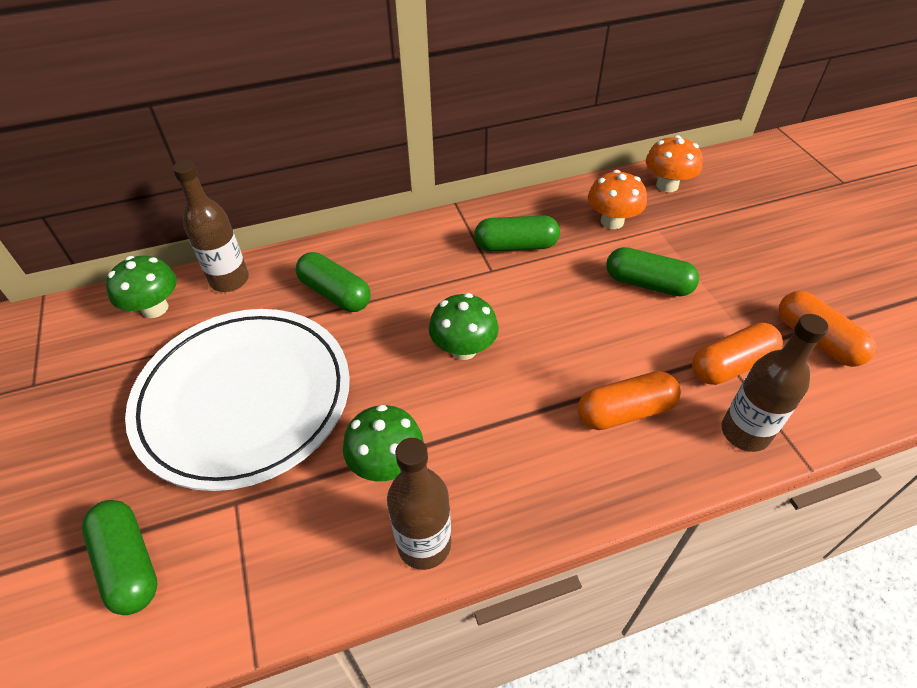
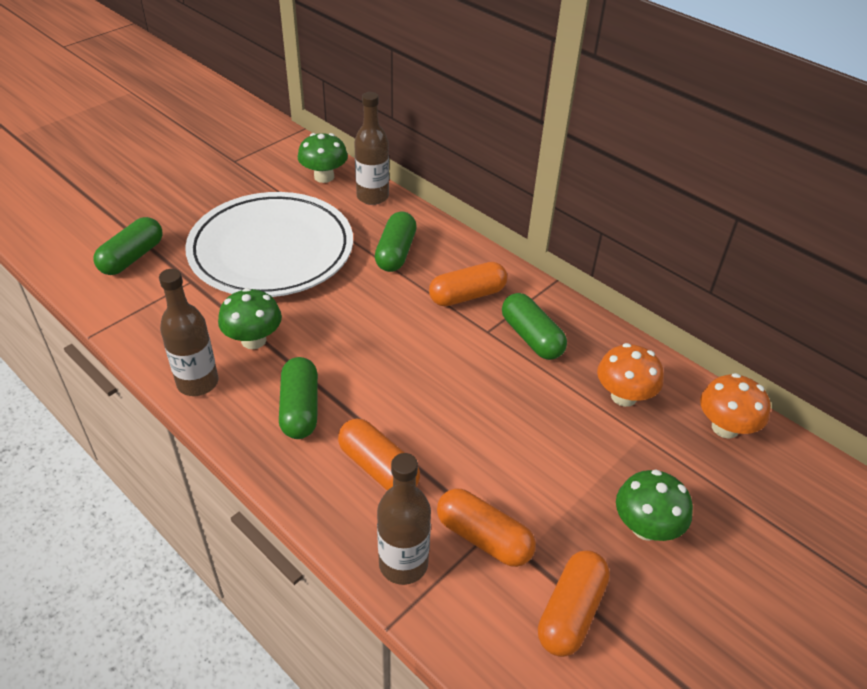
camera: 60 degrees right, 5 degrees down
green mushroom [429,293,499,360] -> green mushroom moved to [616,470,693,541]
green capsule [606,247,699,297] -> green capsule moved to [279,357,318,439]
none -> orange capsule [429,262,507,307]

